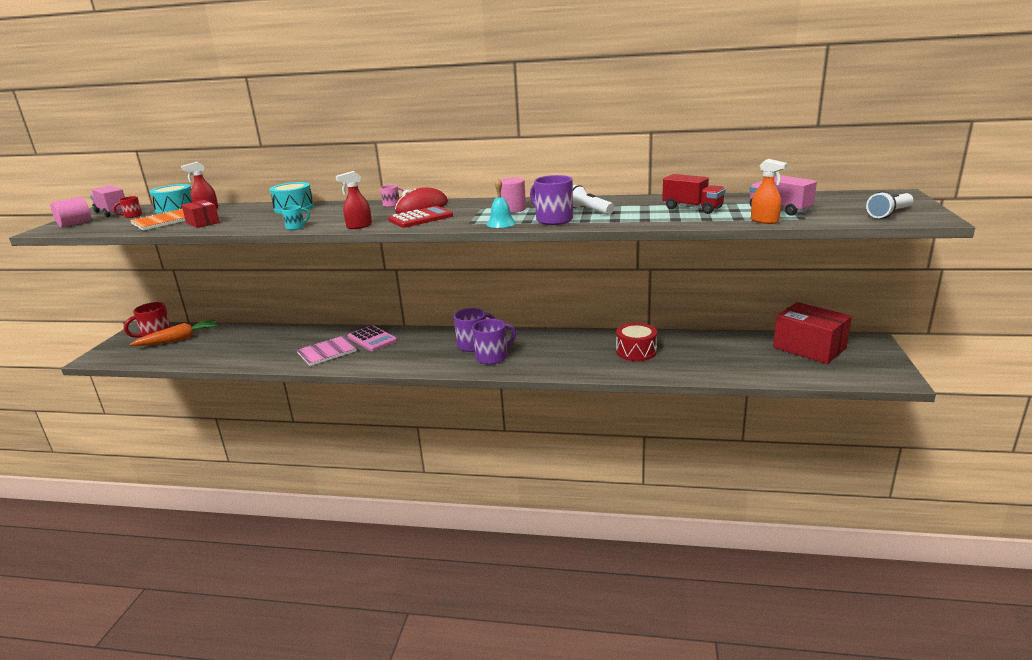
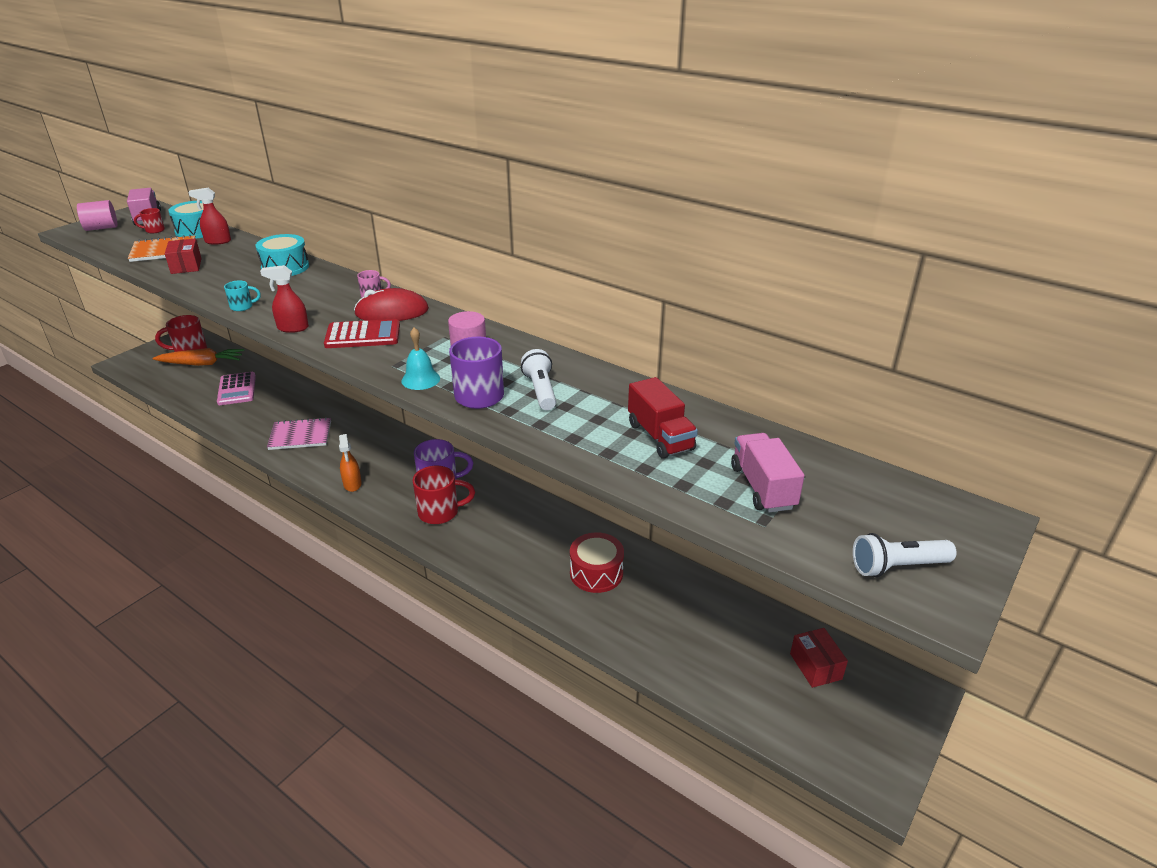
camera: 25 degrees right, 10 degrees up
pink calculator [348,325,397,351] -> pink calculator moved to [217,372,256,405]
purple mug [472,319,516,365] -> red mug [412,466,475,524]
orange spray bottle [751,159,788,224] -> orange spray bottle moved to [339,434,362,492]
red box [773,302,852,364] -> red box [790,628,848,688], size x0.53

